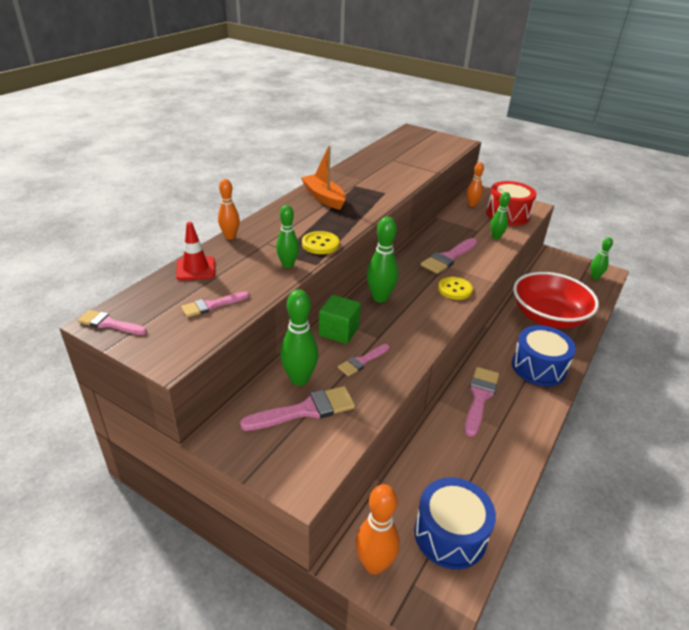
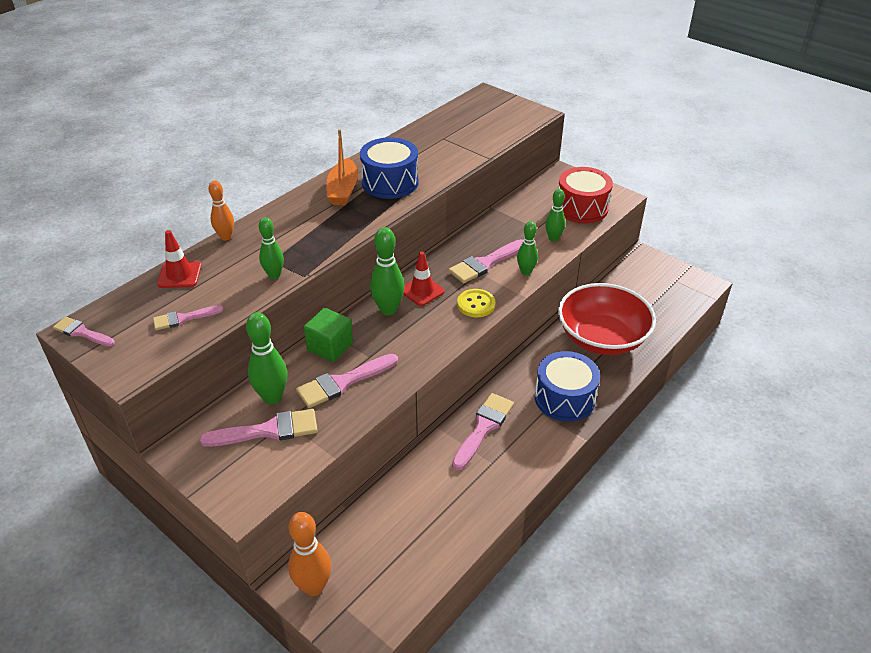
camera: 10 degrees right, 5 degrees up
orange boat [301,146,346,210] -> orange boat turned 150 degrees counterclockwise [327,129,358,205]
yellow button [302,231,339,254] -> none
pink brush [338,344,389,376] -> pink brush [296,354,398,408], size x1.65
blue drum [414,477,496,570] -> blue drum moved to [360,137,418,199]
orange bowling pin [467,162,484,207] -> none
green bowling pin [591,237,613,280] -> green bowling pin moved to [517,221,538,275]
none -> red traffic cone [403,252,445,306]

